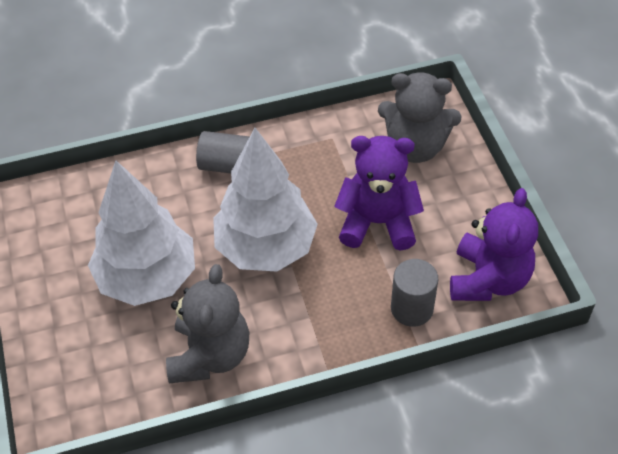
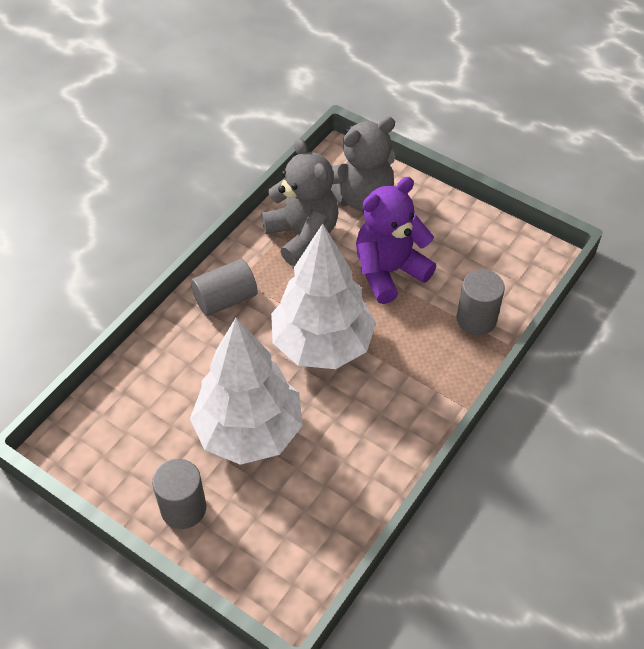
camera: 40 degrees left, 0 degrees up
grey teddy bear [166,264,249,383] -> grey teddy bear moved to [261,138,339,266]
purple teddy bear [450,188,538,301] -> none
none -> grey cylinder [152,459,206,529]

